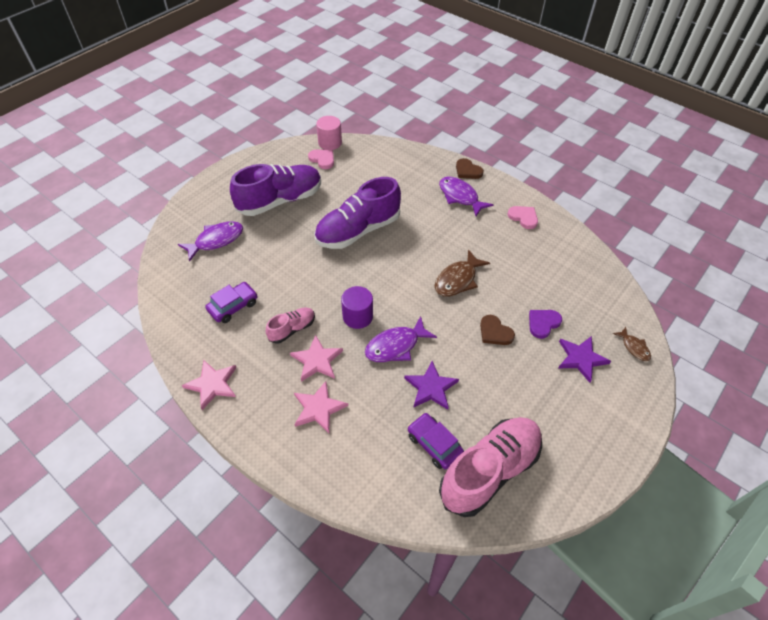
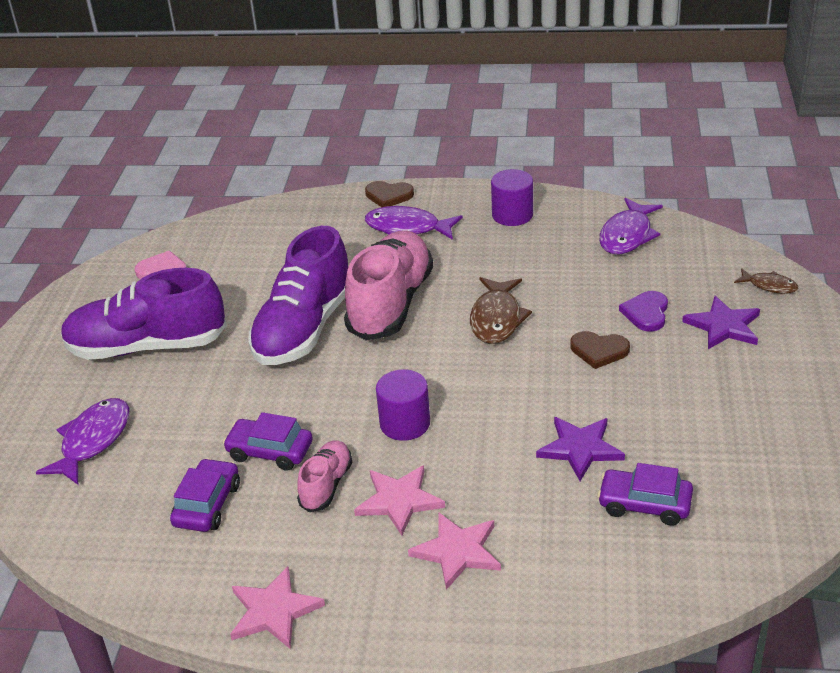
camera: 30 degrees left, 15 degrees down
purple shoe [230,164,321,216] -> purple shoe turned 120 degrees counterclockwise [61,268,227,360]
pink cylinder [316,116,342,150] -> none
purple fish [365,316,437,362] -> purple fish moved to [599,198,663,254]
pink shoe [439,417,542,517] -> pink shoe moved to [344,230,433,341]
pink heart [508,206,538,229] -> purple cylinder [491,169,533,226]
none -> purple car [223,412,313,471]

